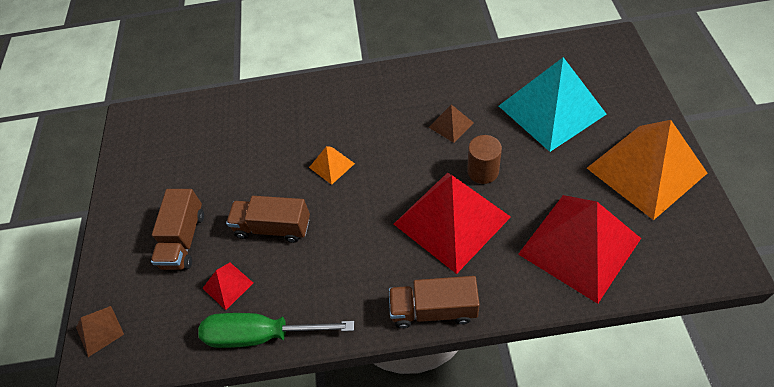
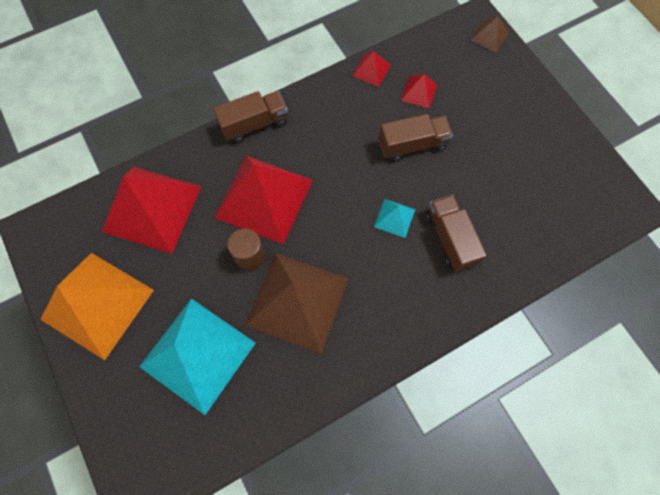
camera: 150 degrees right, 15 degrees up
brown truck [151,189,204,270] -> brown truck moved to [426,195,487,272]
green screwdriver [198,313,354,348] -> red pyramid [352,51,391,87]
orange pyramid [309,146,355,185] -> turquoise pyramid [374,199,415,238]
brown pyramid [429,104,474,143] -> brown pyramid [245,253,349,354], size x2.31

